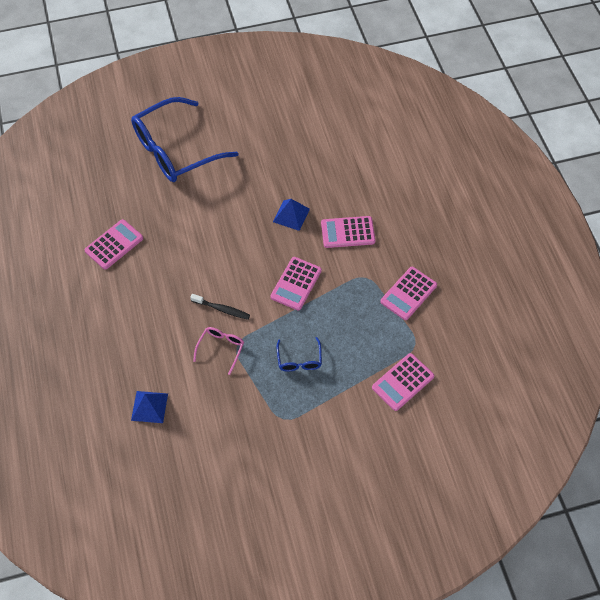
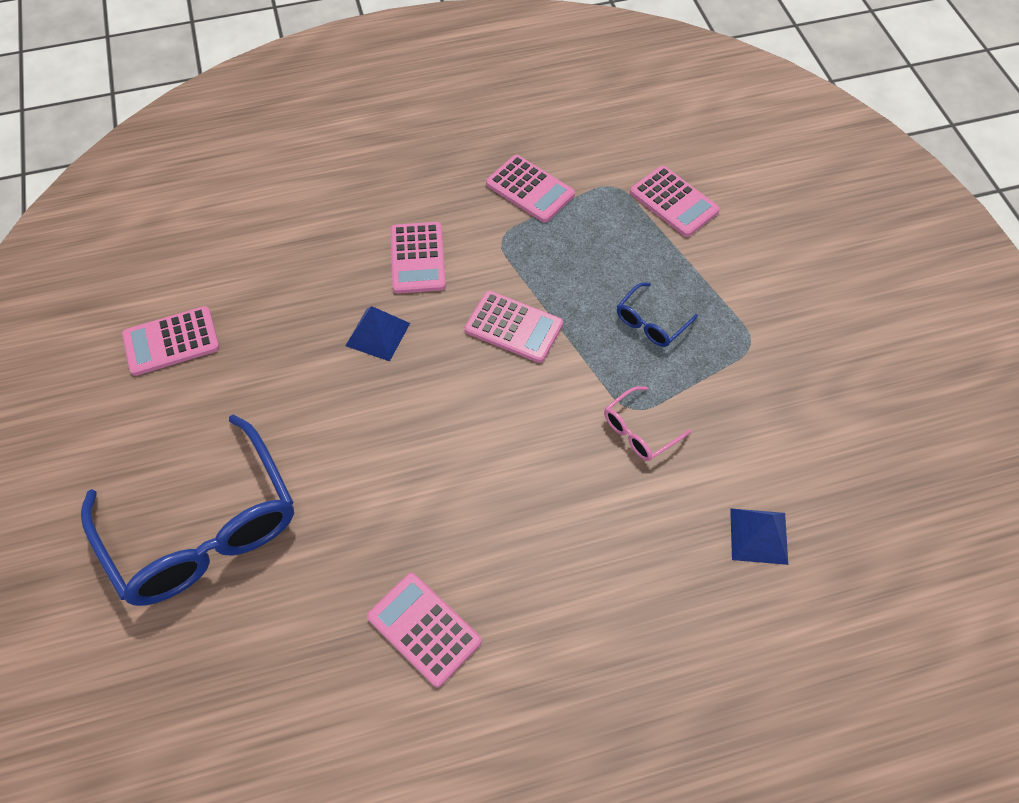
camera: 90 degrees left, 0 degrees up
black toothbrush [190,294,250,320] -> none
pink glasses [193,327,244,375] -> pink glasses turned 60 degrees counterclockwise [604,386,691,461]
blue glasses [276,337,322,372] -> blue glasses turned 135 degrees clockwise [617,283,698,347]
none -> pink calculator [122,306,220,376]

